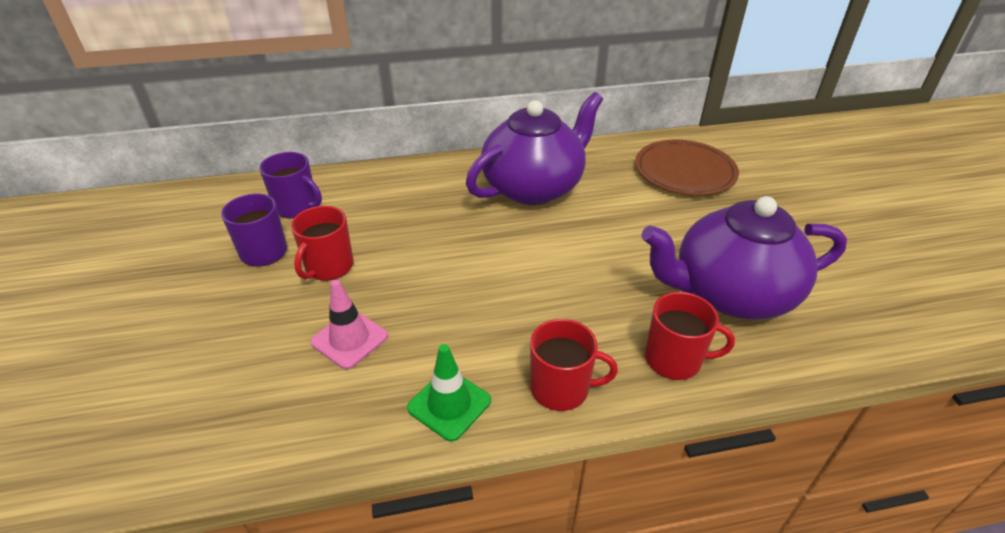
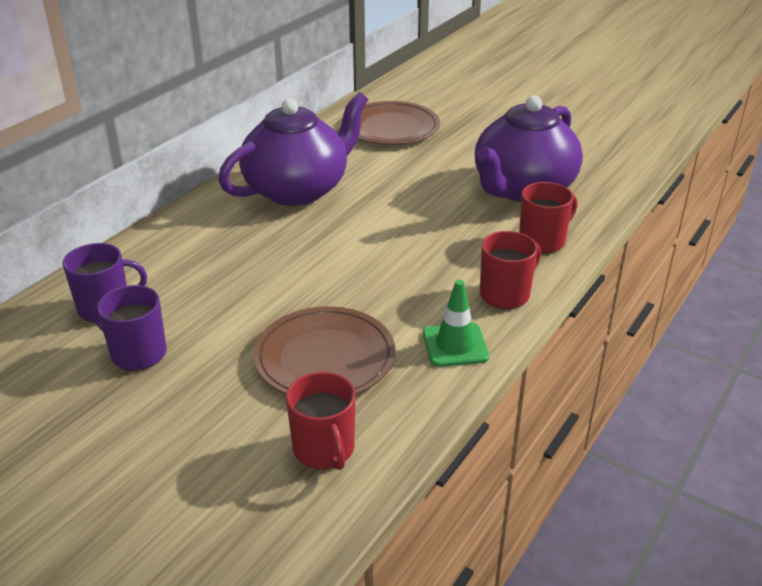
camera: 45 degrees left, 5 degrees down
red mug [291,206,354,281] -> red mug moved to [286,372,356,470]
pink traffic cone [310,280,388,369] -> brown plate [253,306,395,395]
purple teapot [466,92,603,205] -> purple teapot turned 45 degrees clockwise [218,92,368,206]

